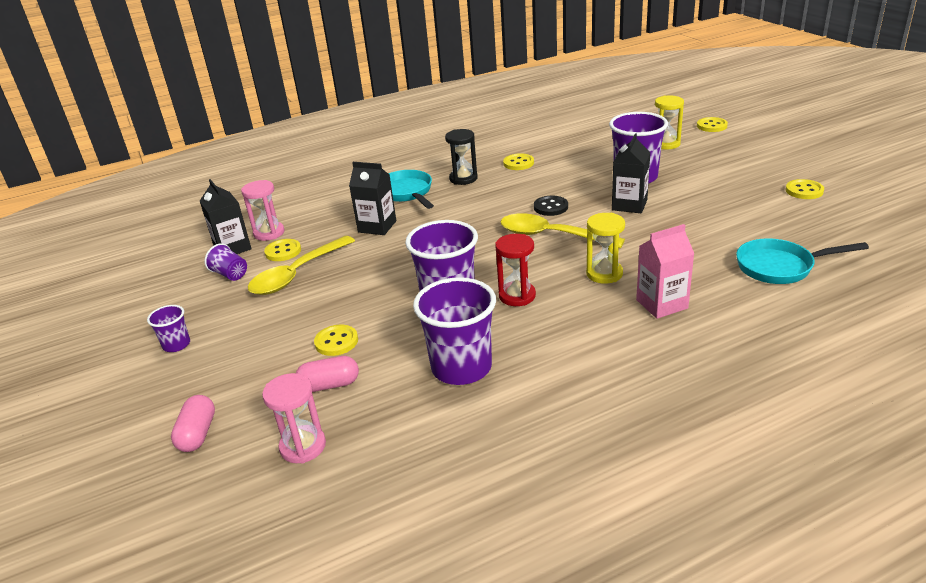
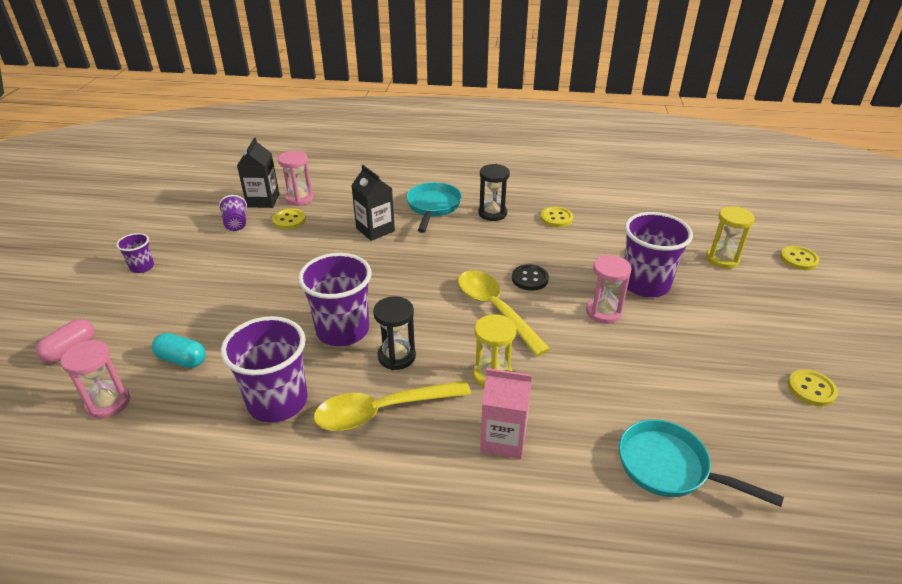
camera: 30 degrees right, 5 degrees up
yellow spoon [248,236,355,295] -> yellow spoon moved to [314,380,471,431]
pink capsule [296,356,359,392] -> turquoise capsule [152,333,206,368]
yellow button [314,325,358,356] -> none
red hourglass [495,234,536,306] -> black hourglass [373,296,416,370]
black carton [612,133,650,213] -> pink hourglass [586,255,632,324]

